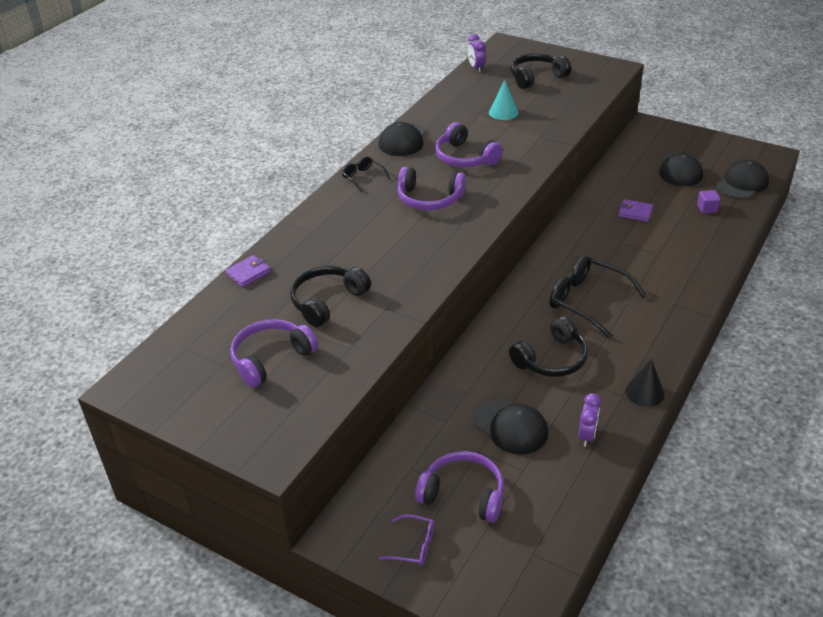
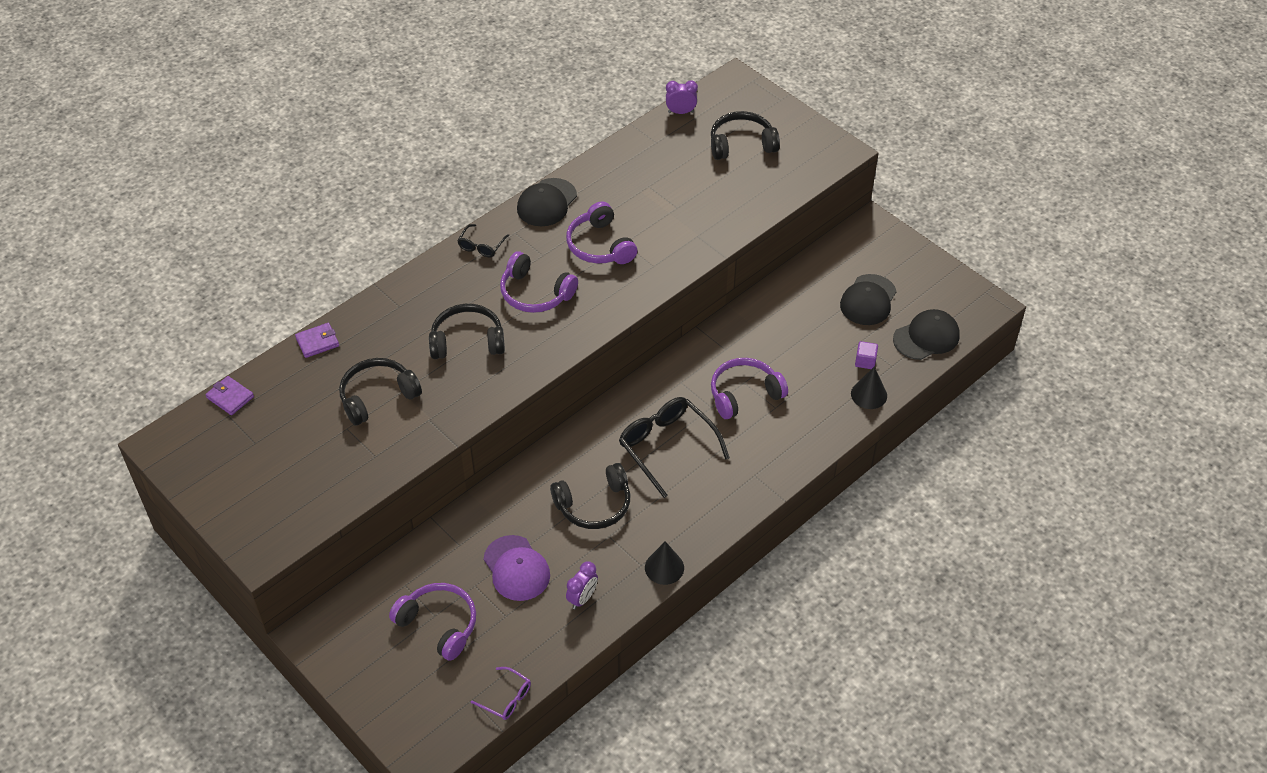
camera: 15 degrees right, 10 degrees up
purple headphones [230,319,318,388] -> purple headphones moved to [711,358,788,419]
black glasses [342,157,390,192] -> black glasses turned 135 degrees counterclockwise [457,224,509,257]
purple glasses [379,514,434,565] -> purple glasses moved to [470,667,531,720]
purple clock [468,34,485,72] -> purple clock turned 90 degrees clockwise [666,80,698,114]
black cap [474,399,548,455] -> purple cap [484,535,550,601]
turquoise cone [489,80,518,120] -> none
purple wallet [619,199,653,222] -> purple wallet moved to [206,376,254,415]
none -> black headphones [429,304,505,359]
none -> black cone [851,367,887,409]

